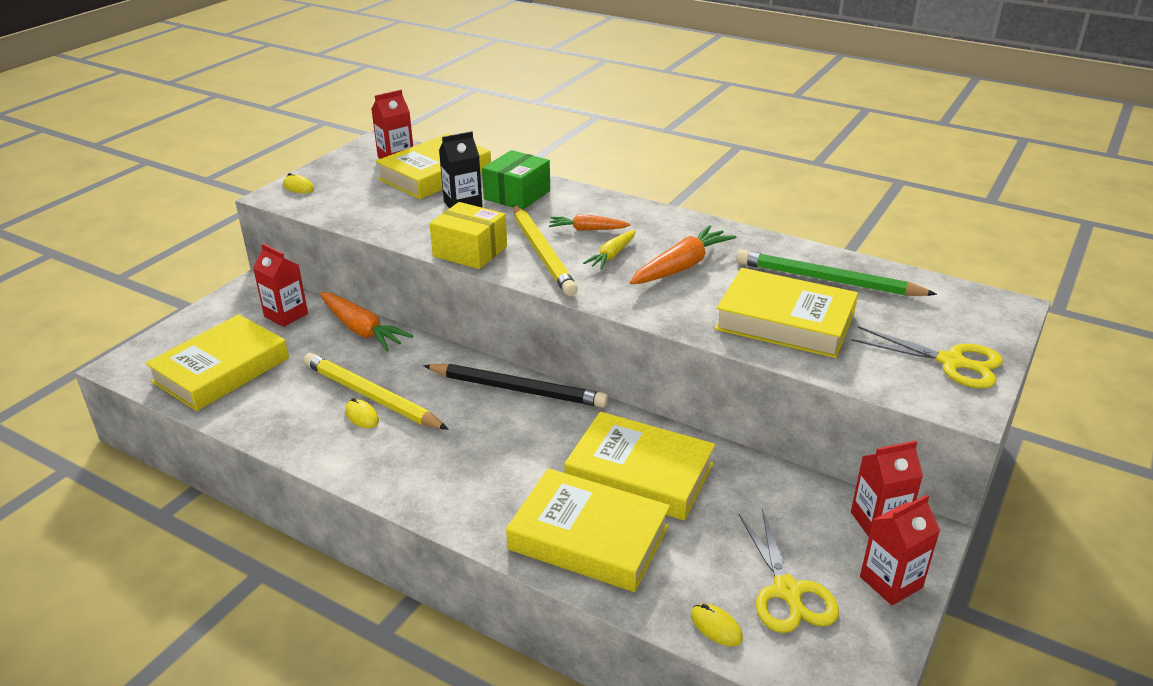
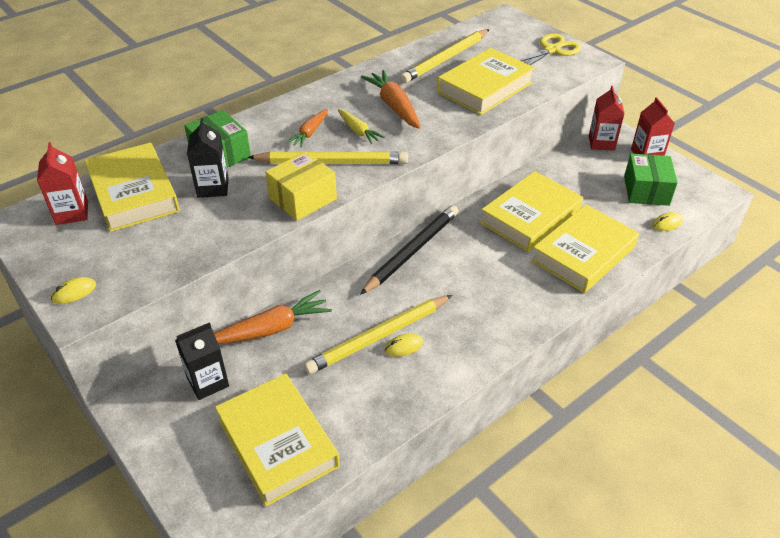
camera: 70 degrees left, 10 degrees up
red carton [253,244,308,327] -> black carton [175,322,229,400]
green pencil [736,250,937,296] -> yellow pencil [400,29,490,83]
yellow scissors [738,509,839,633] -> green box [624,154,678,206]

